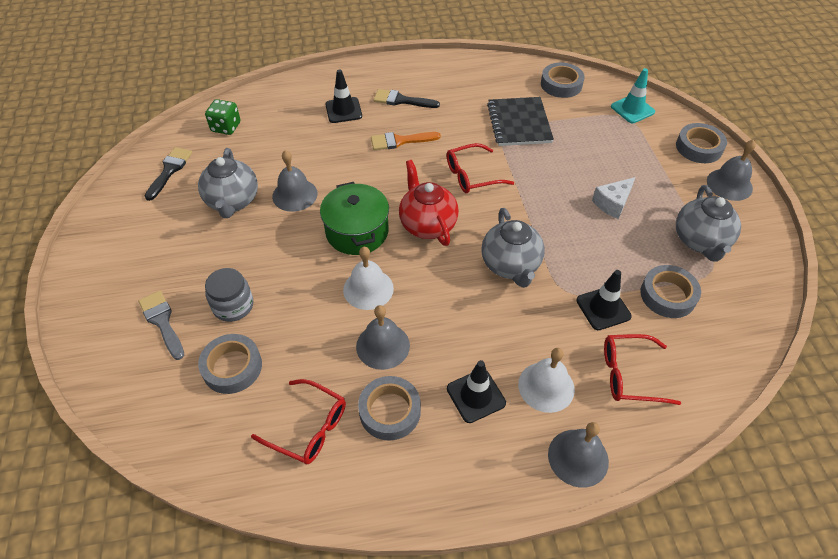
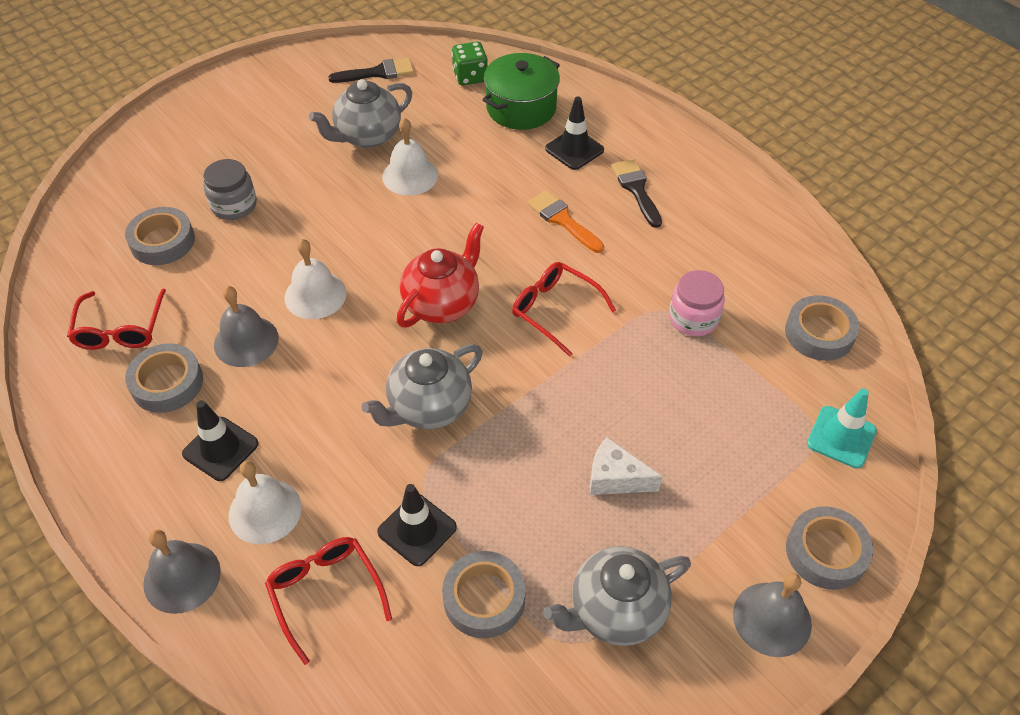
camera: 60 degrees right, 0 degrees up
grey brush [139,291,184,360] -> none
grey bell [272,150,318,212] -> white bell [382,118,438,195]
green pot [320,182,389,255] -> green pot moved to [482,53,560,130]
black notebook [487,97,554,146] -> pink jar [669,270,725,336]

